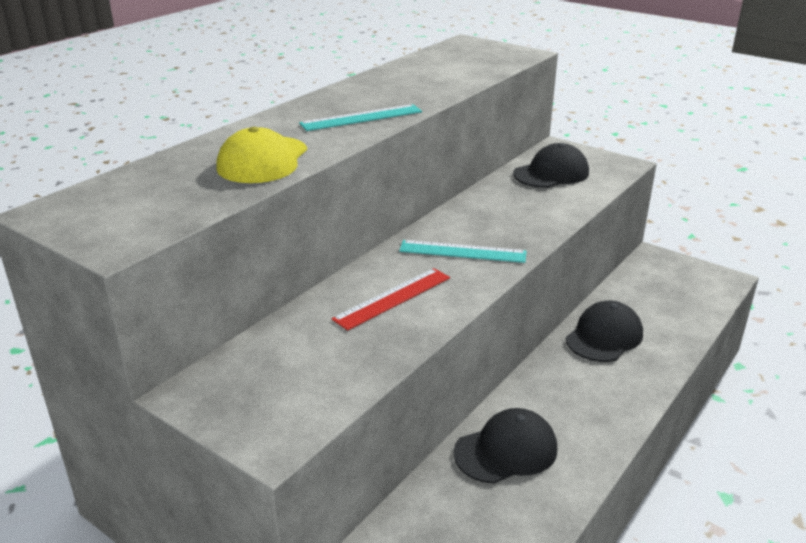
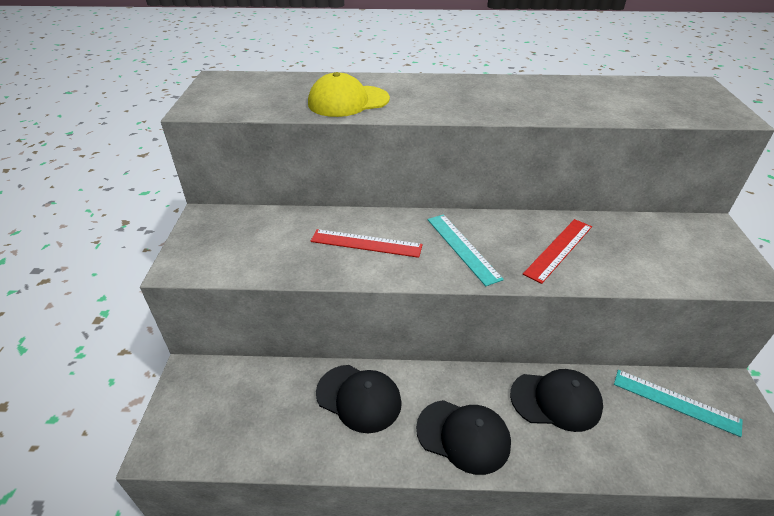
camera: 55 degrees right, 10 degrees up
turquoise ruler [299,104,422,131] -> turquoise ruler moved to [614,370,743,437]
black cap [513,143,589,188] -> black cap moved to [416,400,511,475]
none -> red ruler [523,219,592,284]

